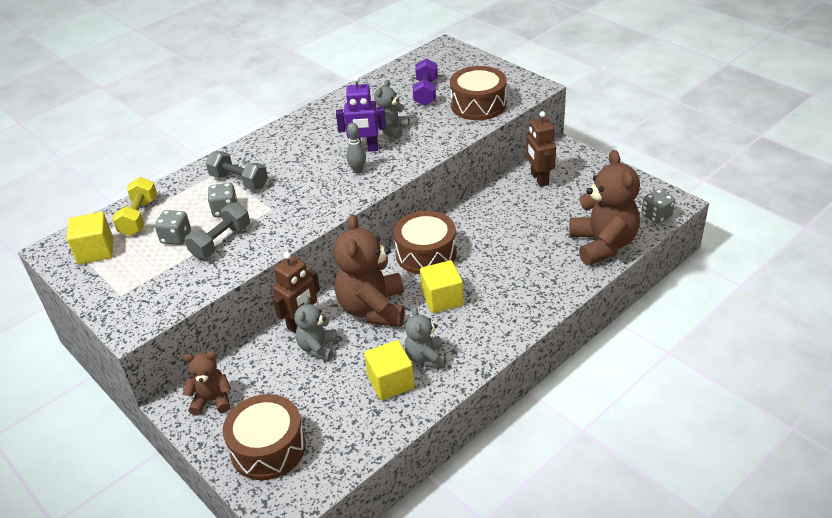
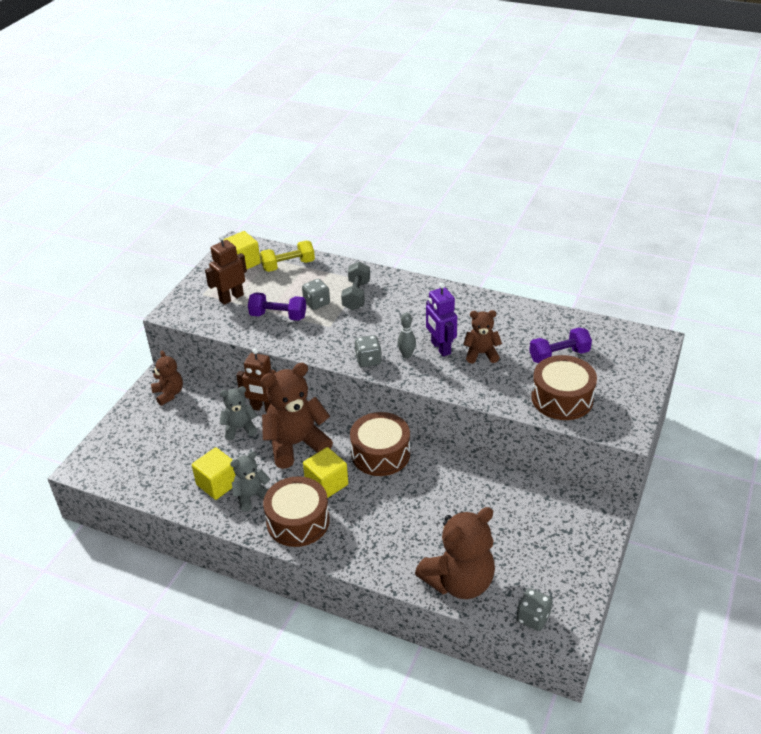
camera: 65 degrees right, 0 degrees up
grey dice [155,210,191,245] -> grey dice moved to [355,335,382,367]
grey dumbbell [185,202,250,259] -> purple dumbbell [248,292,306,321]
brown drum [223,394,306,480] -> brown drum moved to [263,476,330,547]
grey teddy bear [374,80,409,139] -> brown teddy bear [463,310,502,364]
brown robot [526,111,556,187] -> brown robot moved to [205,235,247,305]

